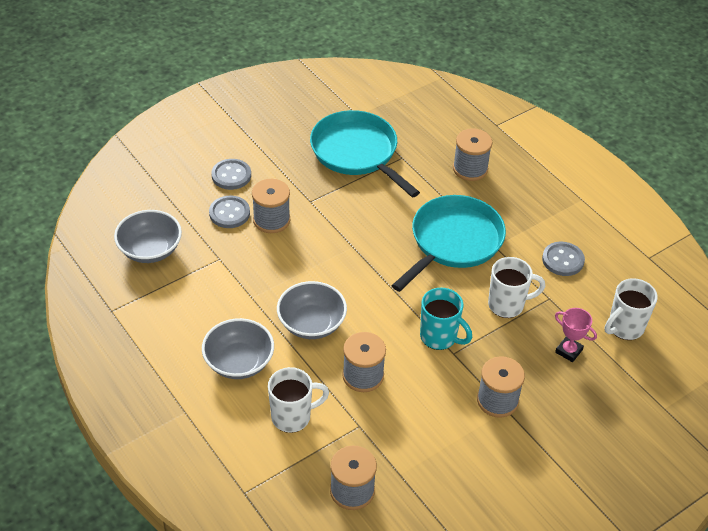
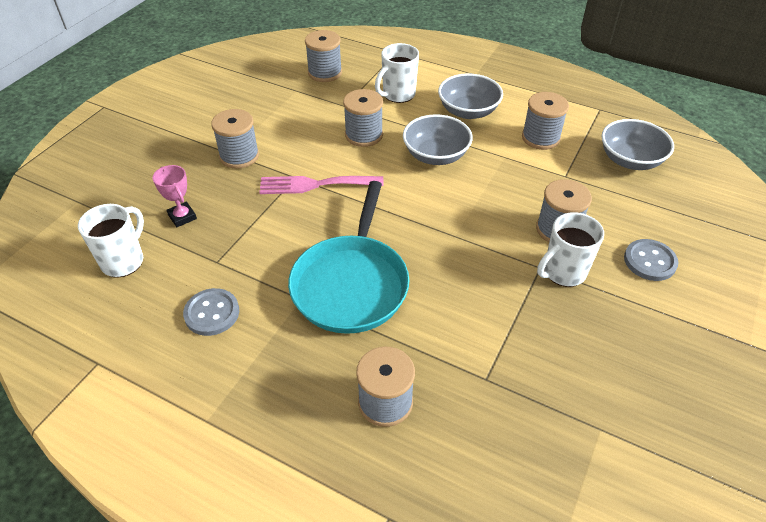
camera: 155 degrees right, 0 degrees up
grey button [209,196,250,228] -> none
turquoise pan [310,110,420,197] -> none
turquoise mug [420,288,472,350] -> pink fork [259,176,384,194]
white mug [488,257,545,318] -> white mug moved to [537,212,604,287]
pink trophy [555,308,597,362] -> pink trophy turned 45 degrees clockwise [153,165,197,227]
none -> grey spool [522,92,569,150]

